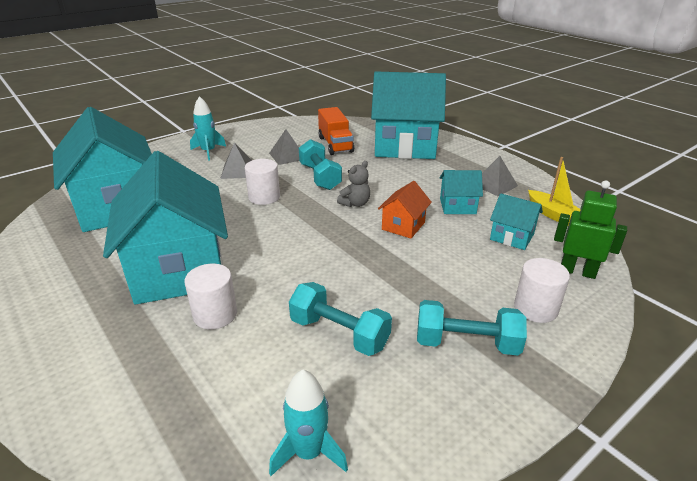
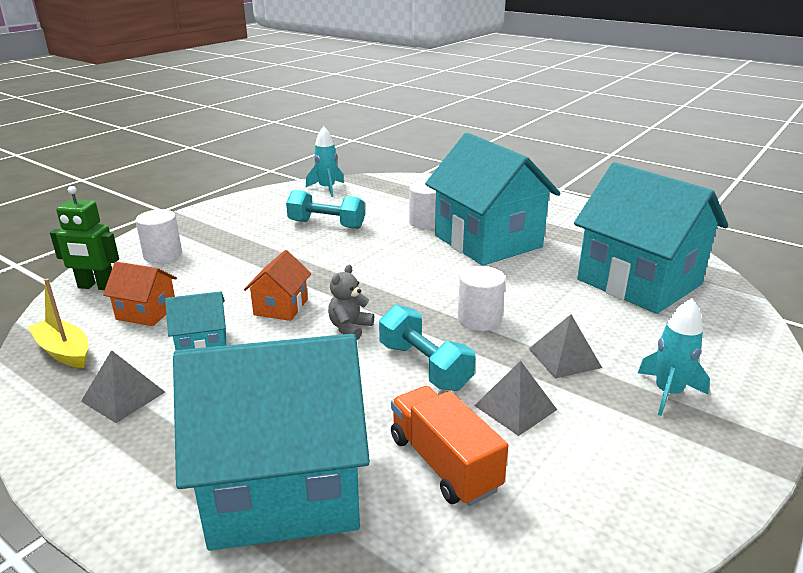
camera: 165 degrees right, 5 degrees down
turquoise dumbbell [417,300,527,356] -> none
turquoise house [490,193,543,250] -> orange house [103,262,177,326]

